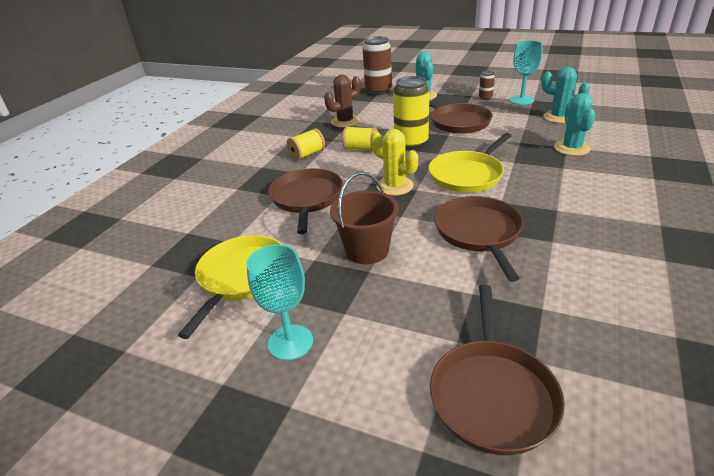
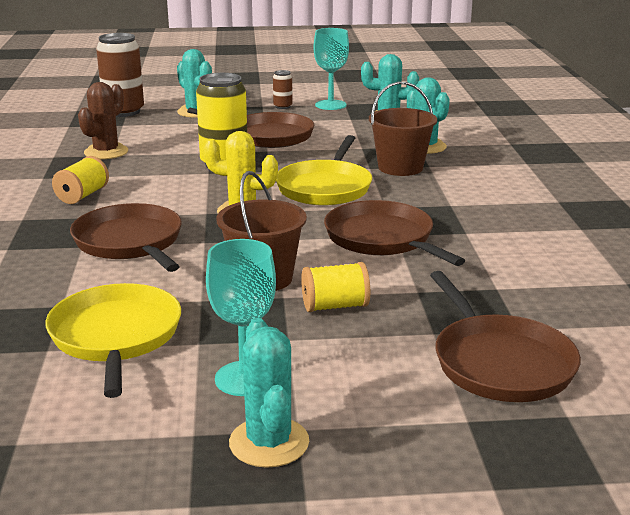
camera: 30 degrees left, 10 degrees down
yellow spool [342,126,378,151] -> yellow spool moved to [301,262,370,312]
none -> turquoise cactus [229,318,309,468]
none -> brown bucket [369,82,437,176]

